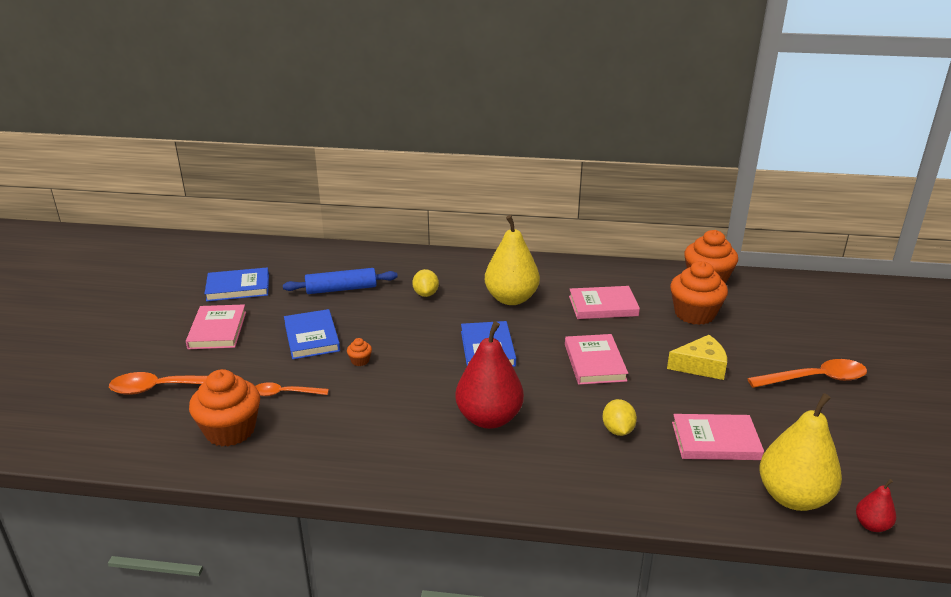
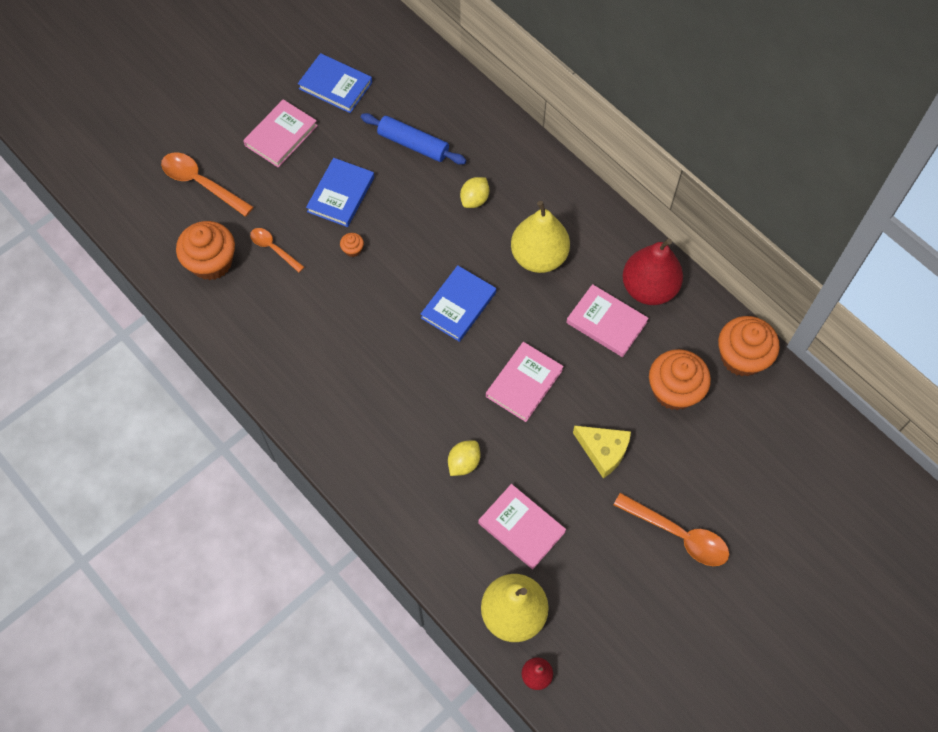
camera: 40 degrees right, 35 degrees up
red pear [455,321,524,429] -> red pear moved to [622,238,683,305]

